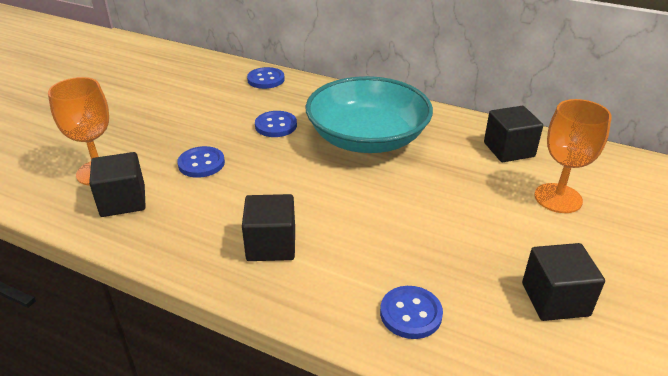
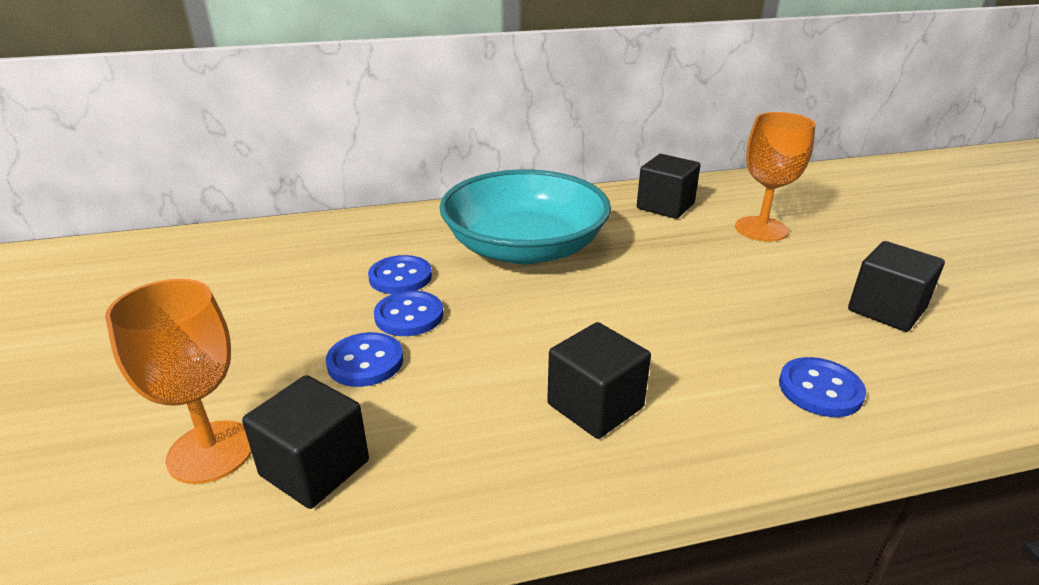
camera: 40 degrees left, 5 degrees down
blue button [247,67,285,89] -> blue button moved to [374,291,443,336]

